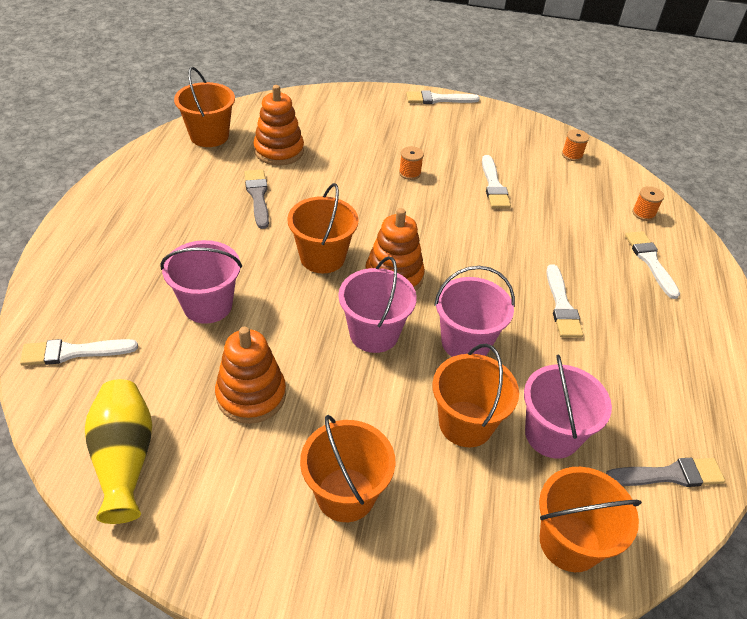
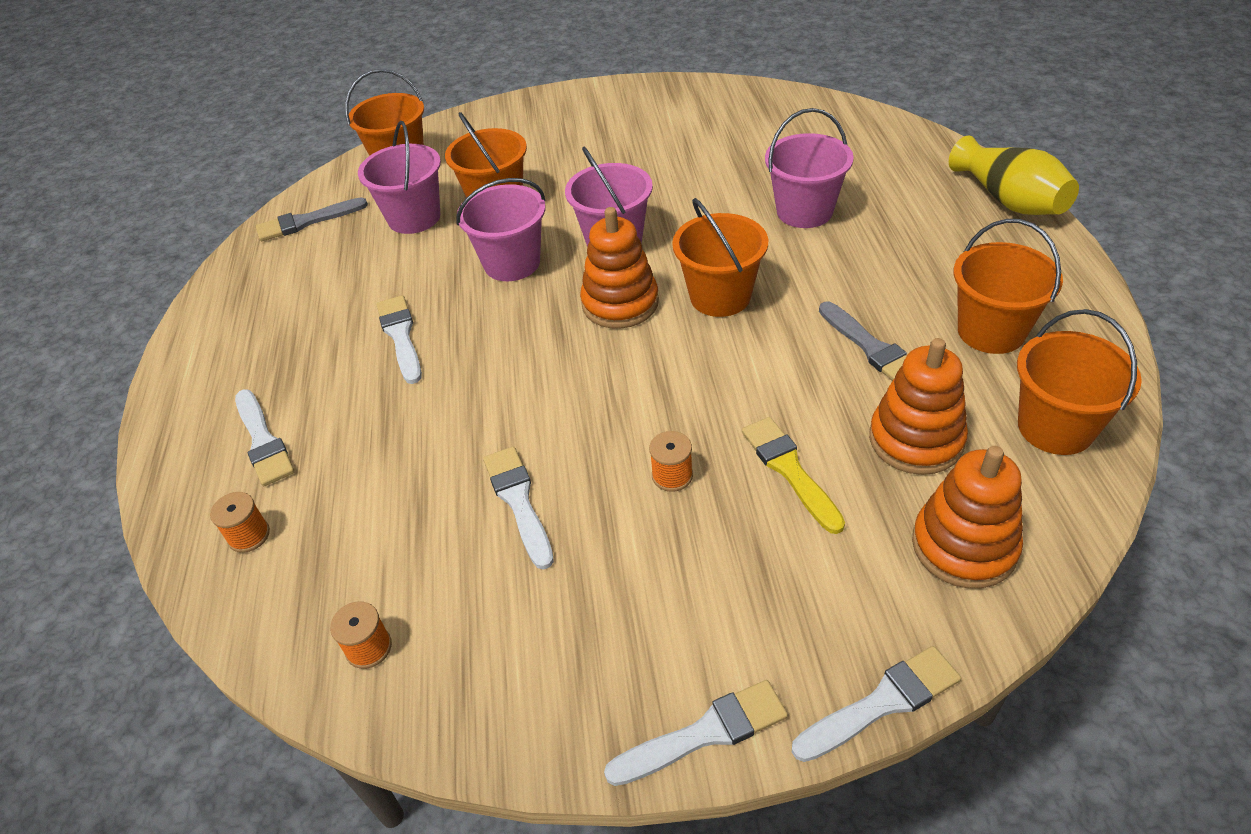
camera: 170 degrees right, 0 degrees up
white brush [20,339,138,366] -> white brush moved to [792,646,961,762]
yellow vase [85,379,152,524] -> yellow vase moved to [949,135,1079,215]
orange stacking toy [215,327,286,424] -> orange stacking toy moved to [912,446,1023,589]
orange bucket [300,415,396,522] -> orange bucket moved to [953,219,1063,354]
none -> yellow brush [742,417,845,534]

